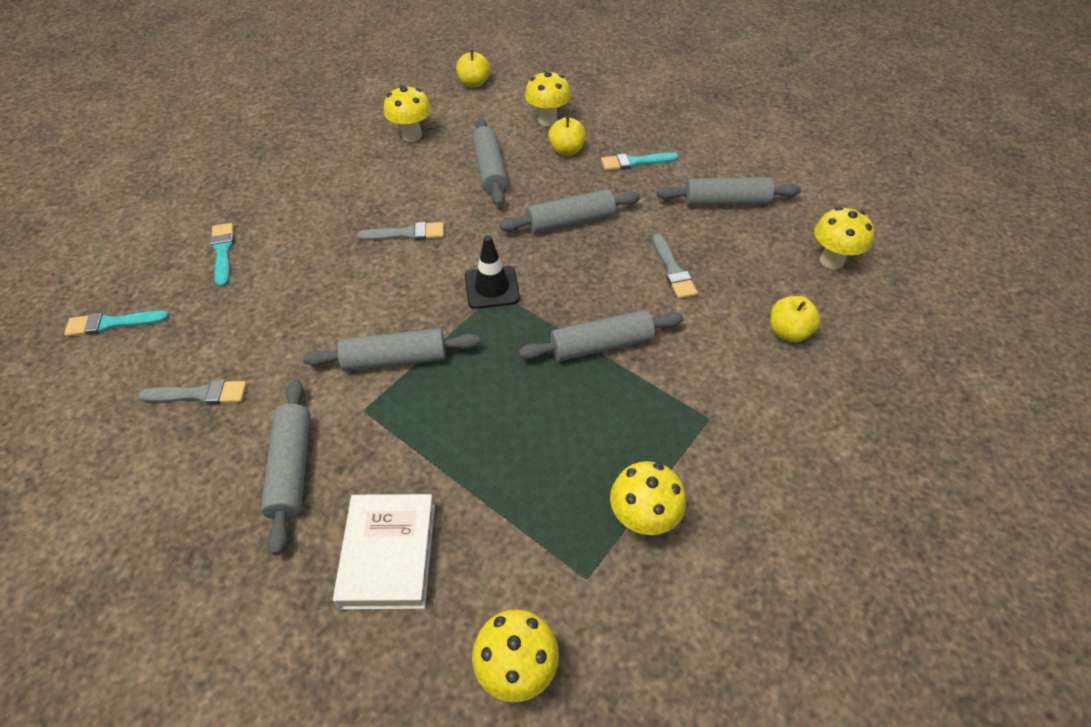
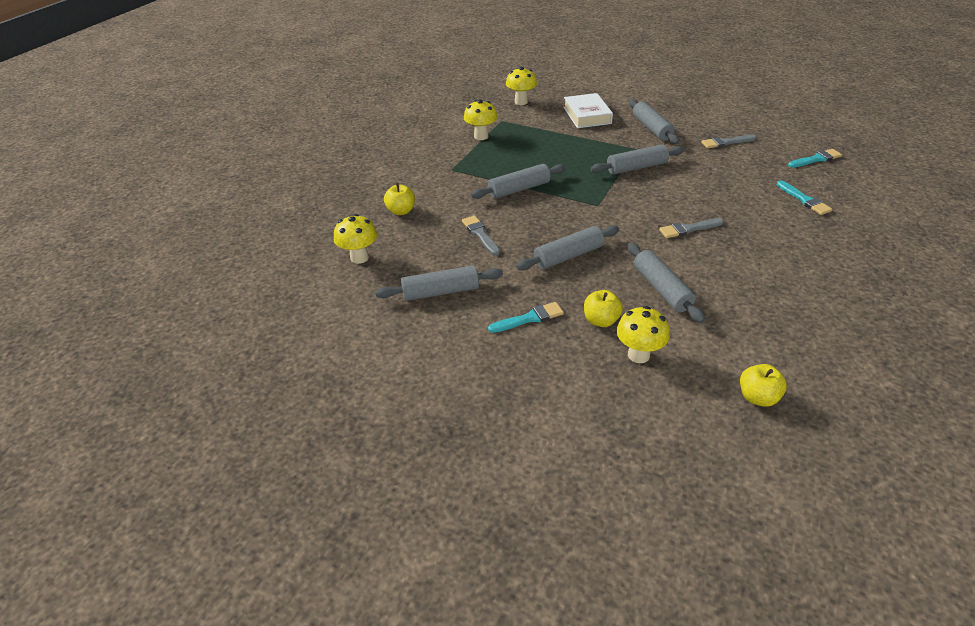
camera: 170 degrees right, 10 degrees down
yellow mushroom [384,85,431,142] -> none
black traffic cone [465,235,520,309] -> none

